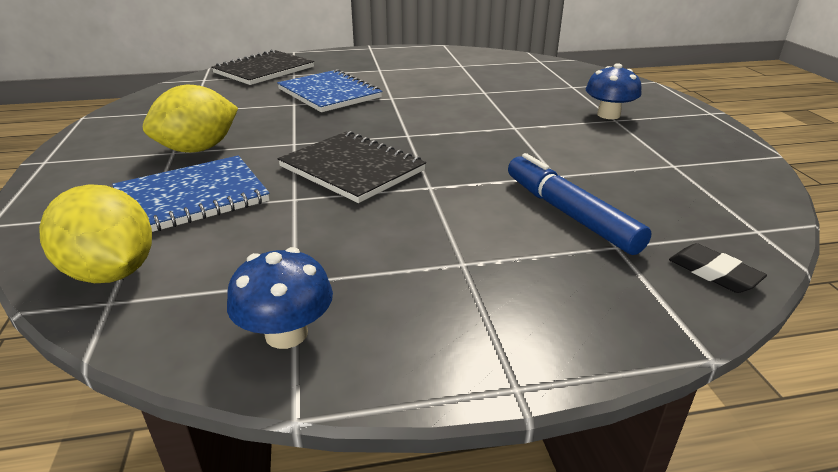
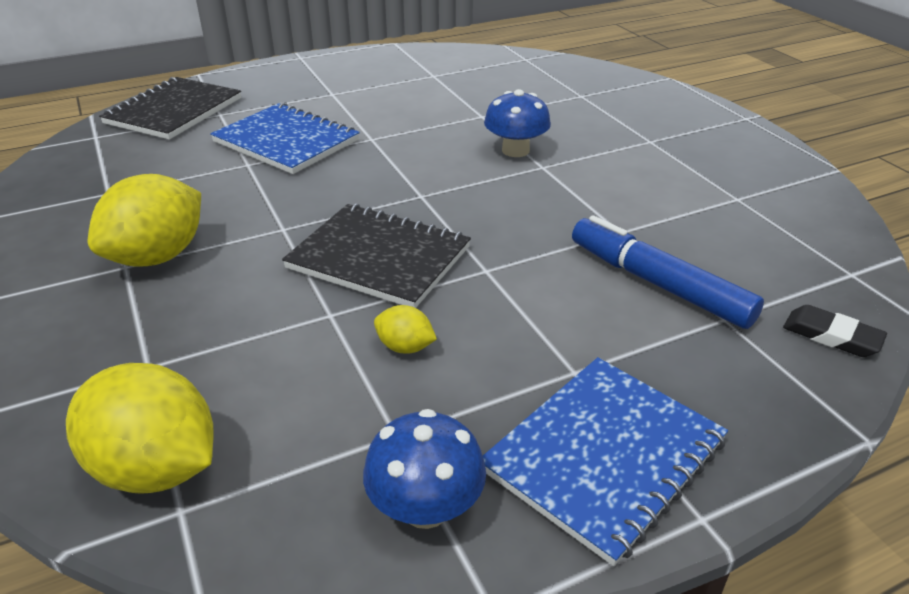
camera: 15 degrees left, 5 degrees up
blue notebook [112,156,270,232] -> blue notebook moved to [483,357,728,566]
blue mushroom [586,63,641,119] -> blue mushroom moved to [484,89,551,157]
none -> yellow lemon [374,305,437,354]

